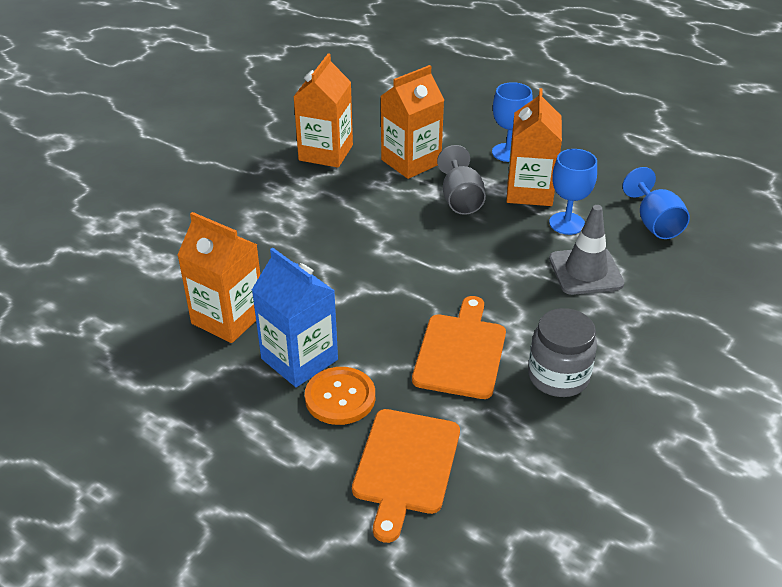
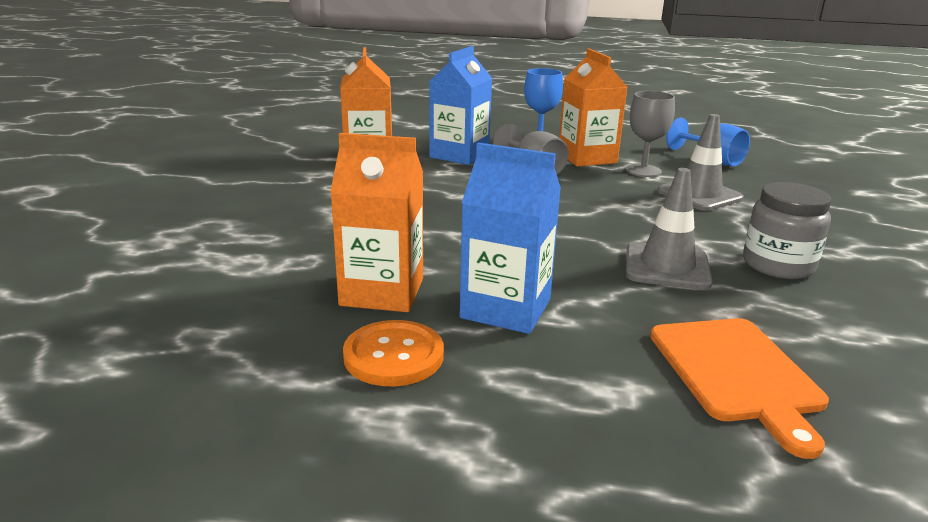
camera: 25 degrees left, 15 degrees down
orange button [305,367,375,425] -> orange button moved to [343,320,444,386]
orange carton [381,65,444,179] -> blue carton [429,46,492,165]
orange cutting board [412,296,506,399] -> grey traffic cone [626,168,713,290]
blue goblet [549,149,597,235] -> grey goblet [626,91,675,177]

